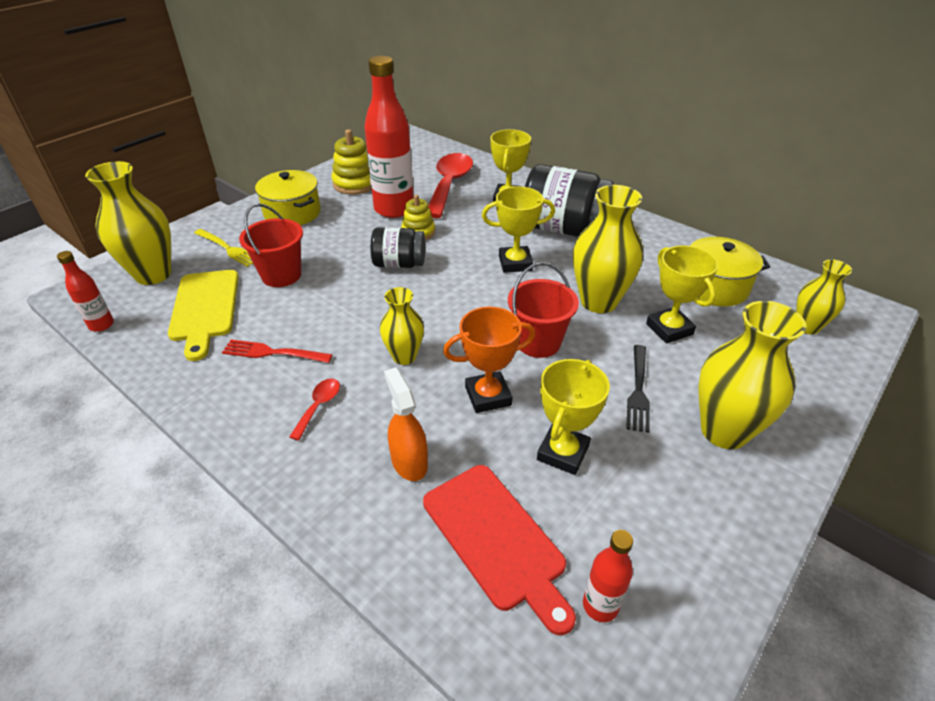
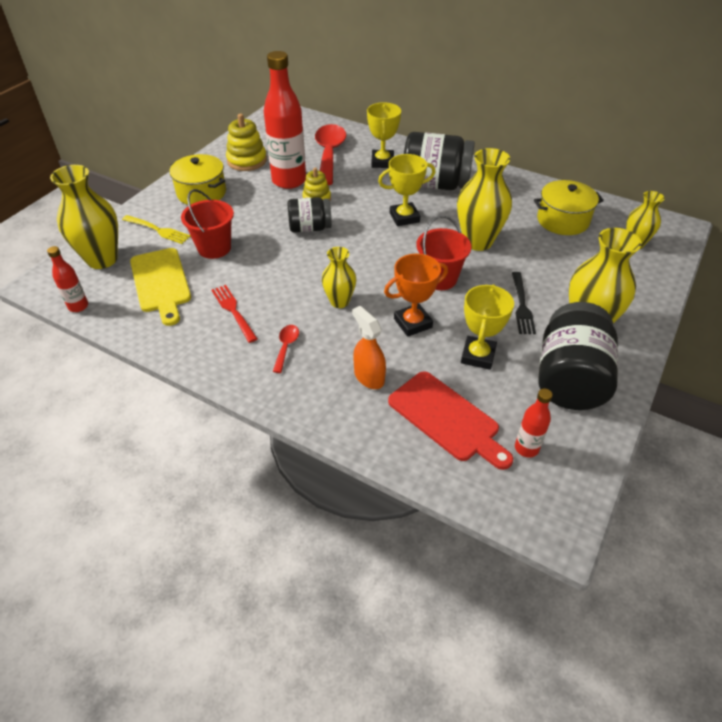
camera: 10 degrees left, 5 degrees up
red fork [222,340,333,363] -> red fork turned 60 degrees clockwise [212,285,258,343]
yellow trophy [646,245,718,344] -> none
none -> black jar [538,302,618,410]

